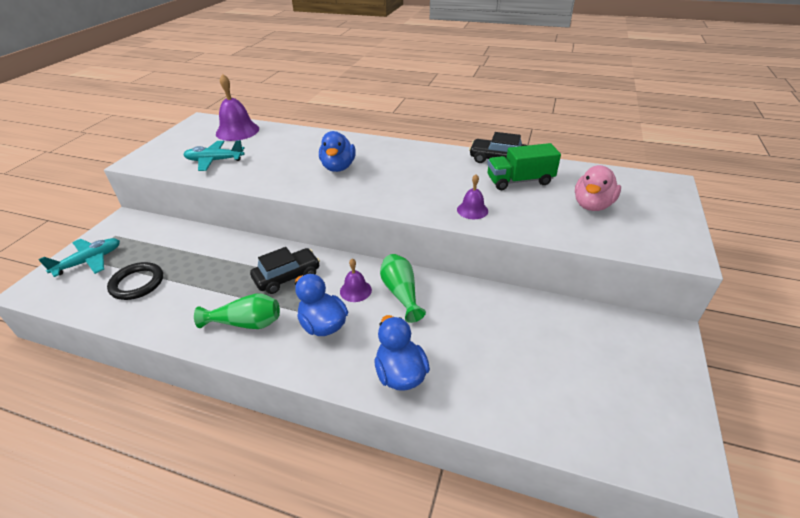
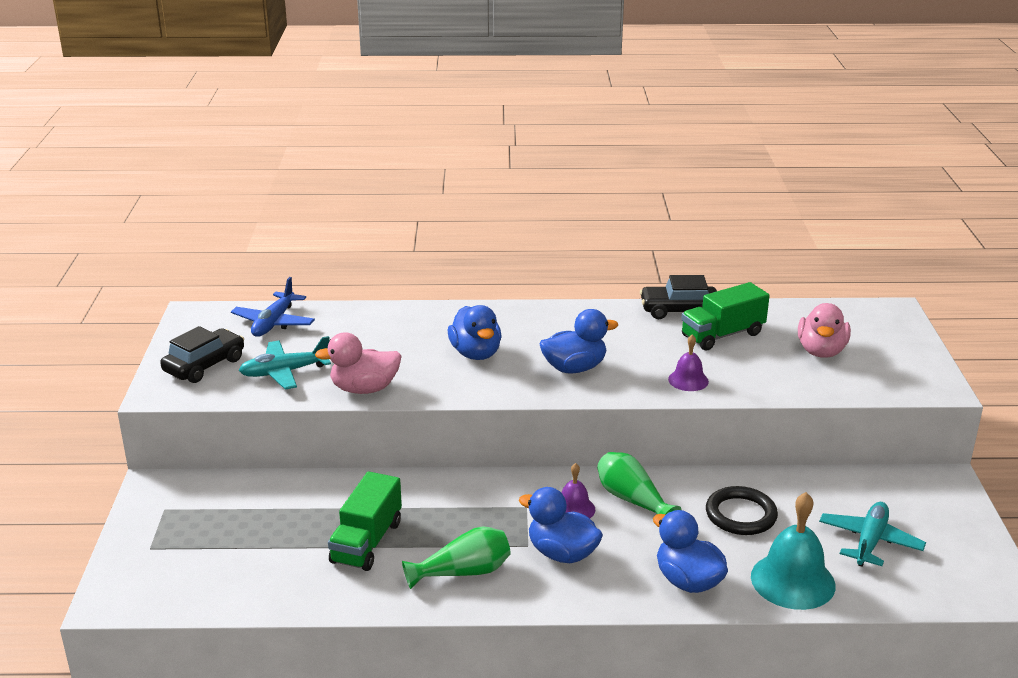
camera: 20 degrees left, 10 degrees down
turquoise plane [38,238,120,277] -> turquoise plane moved to [819,502,926,567]
black ring [107,262,163,300] -> black ring moved to [706,486,778,535]
purple bell [216,74,259,141] -> blue plane [231,277,315,337]
black car [250,247,320,294] -> black car moved to [160,326,244,383]
none -> pink duck [315,332,402,394]
none -> green truck [328,471,402,571]
none -> blue duck [539,309,618,373]
none -> turquoise bell [751,492,836,610]

